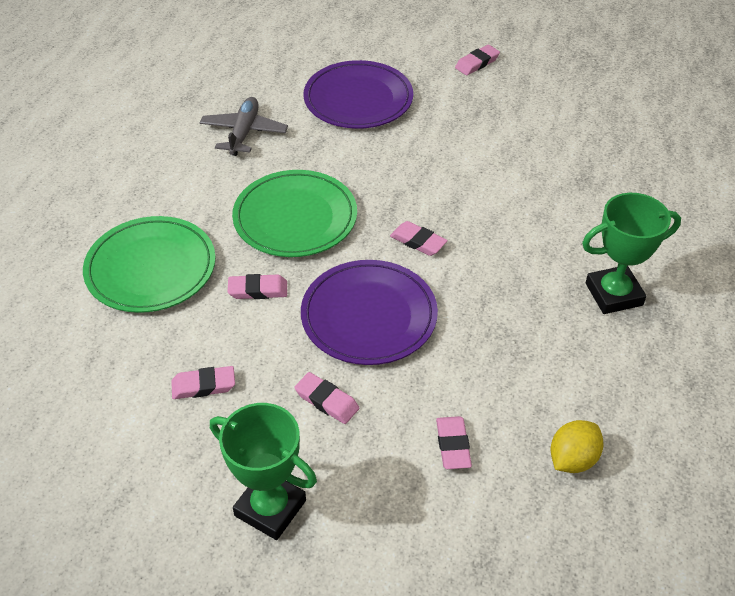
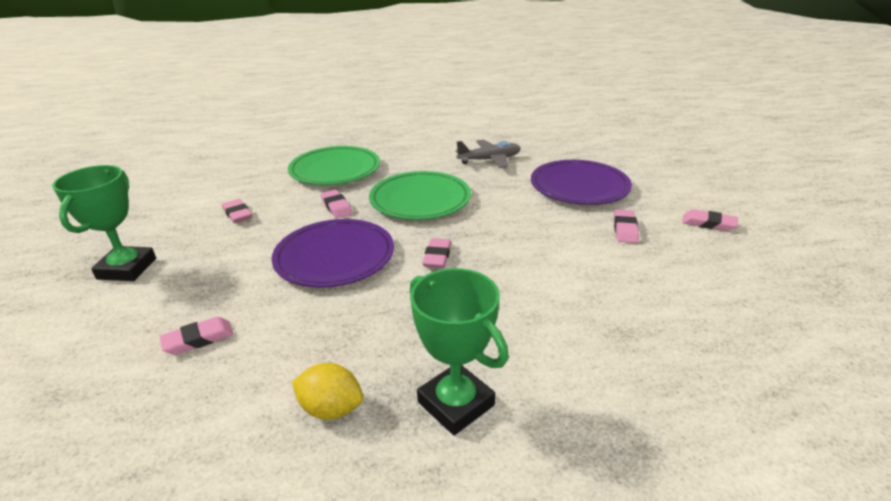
camera: 65 degrees right, 15 degrees down
pink eraser [294,372,359,424] -> pink eraser moved to [614,209,639,243]
yellow lemon [551,420,604,473] -> yellow lemon moved to [292,363,363,420]

